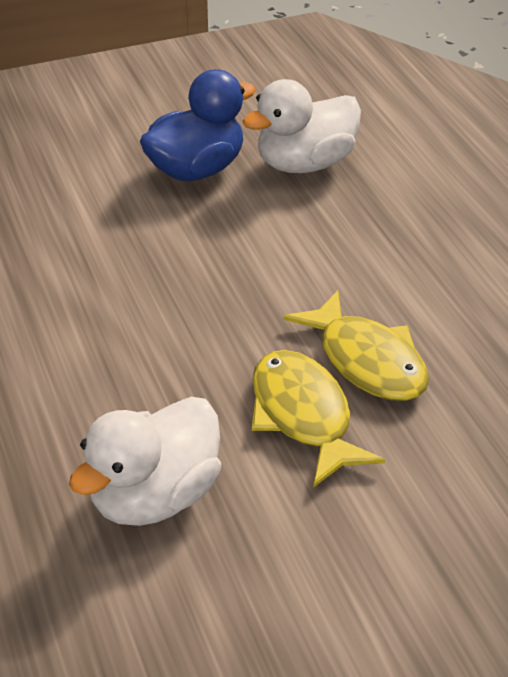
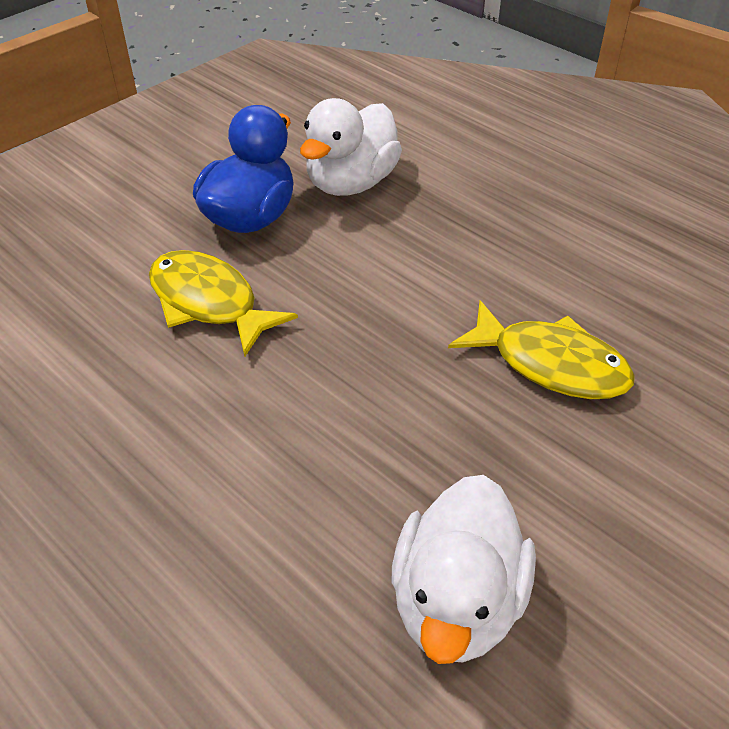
camera: 25 degrees left, 5 degrees up
yellow fish [252,350,385,488] -> yellow fish moved to [149,250,298,356]

